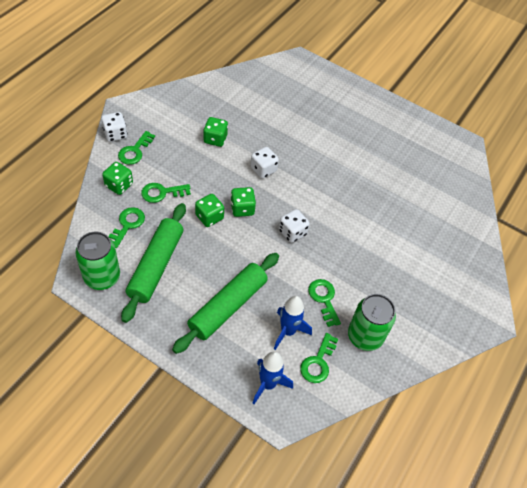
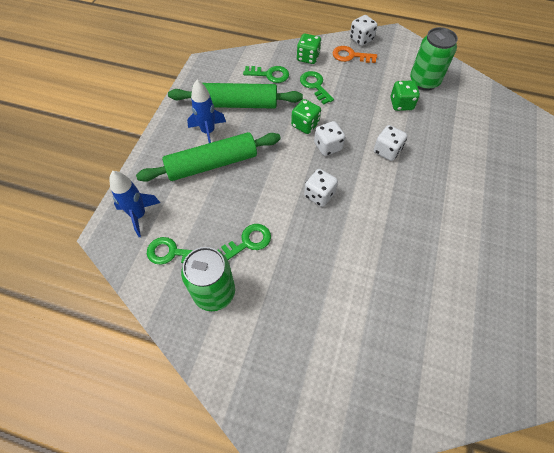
camera: 80 degrees right, 5 degrees up
green can [75,232,120,290] -> green can moved to [410,27,458,91]
green key [118,131,155,165] -> orange key [333,46,377,63]
green rolling pin [172,253,279,354] -> green rolling pin turned 45 degrees counterclockwise [136,132,281,182]
green dice [230,187,256,217] -> white dice [314,121,345,156]
blue rocket [274,296,312,350] -> blue rocket moved to [187,80,226,143]

